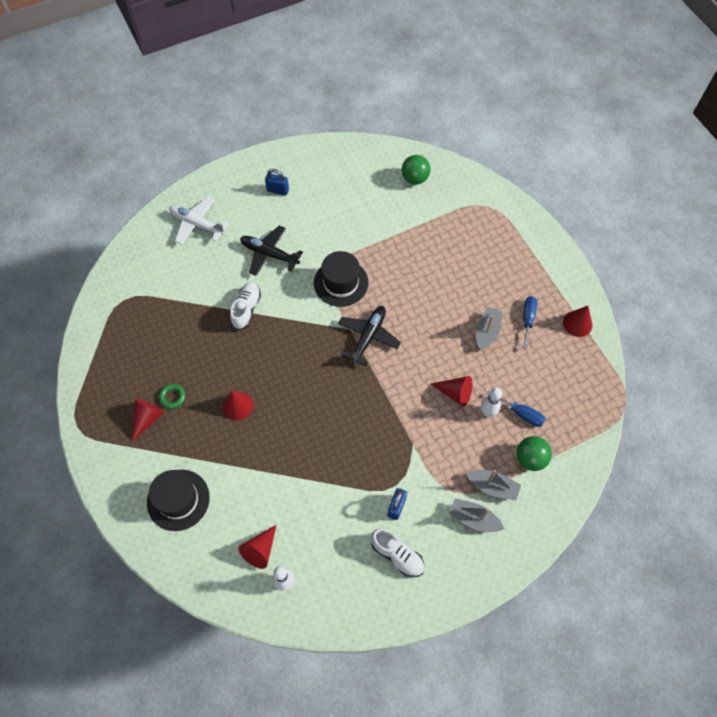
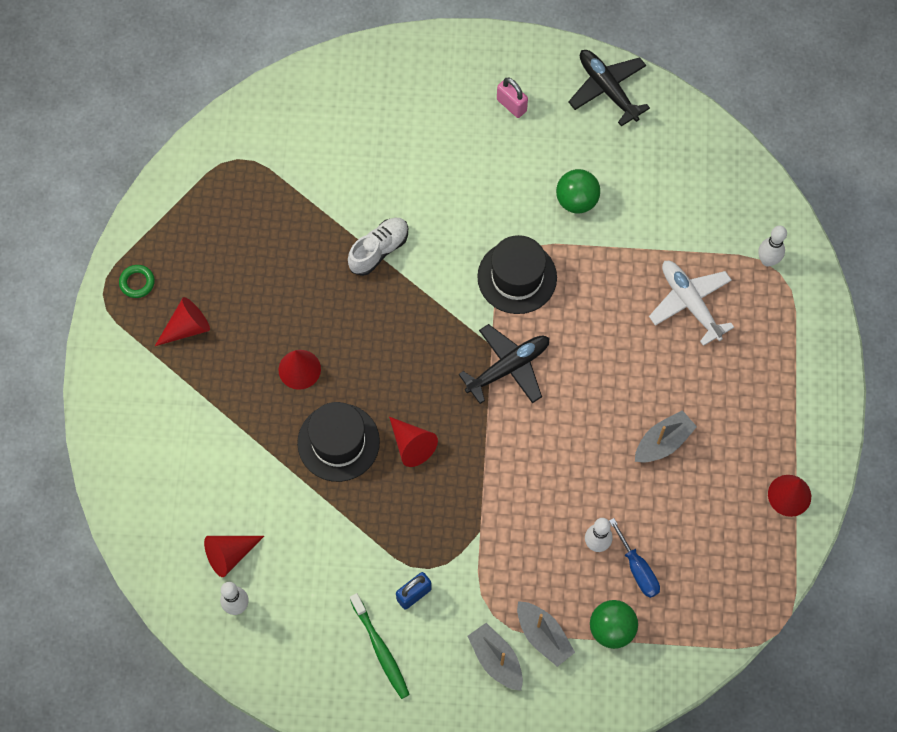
camera: 30 degrees right, 5 degrees up
black hat [147,470,210,531] -> black hat moved to [297,402,380,482]
green ring [159,384,185,409] -> green ring moved to [119,265,155,298]
white plane [169,197,229,245] -> white plane moved to [649,261,734,346]
black plane [240,225,303,276] -> black plane moved to [568,50,650,126]
blue padlock [265,169,289,196] -> pink padlock [497,78,528,118]
white shoe [371,529,424,577] -> green toothbrush [350,593,410,699]
green ball [402,155,431,184] -> green ball moved to [556,169,600,214]
red cone [431,376,472,407] -> red cone moved to [389,417,438,467]
blue screwdriver [523,296,537,349] -> none
none -> white bowling pin [758,226,787,267]

